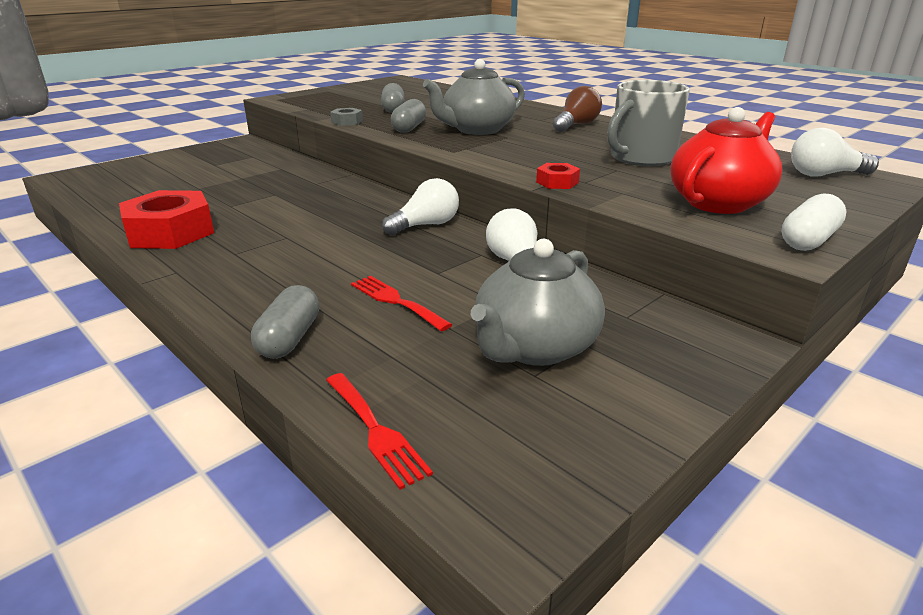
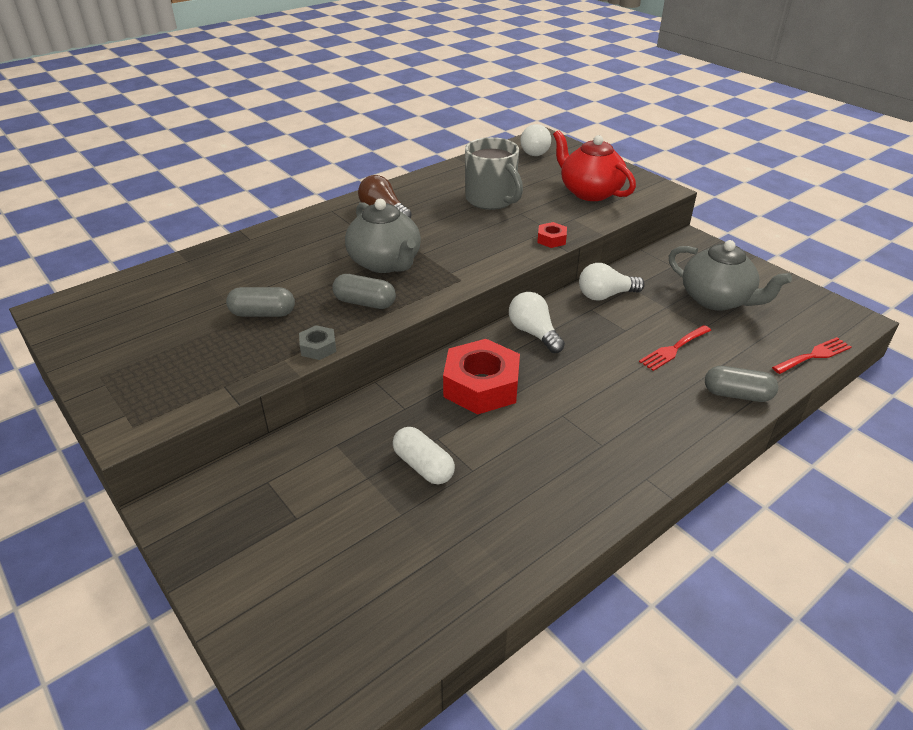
camera: 85 degrees left, 10 degrees up
red nut [119,190,214,249] -> red nut moved to [443,339,520,415]
white capsule [782,193,846,251] -> white capsule moved to [393,427,455,485]

